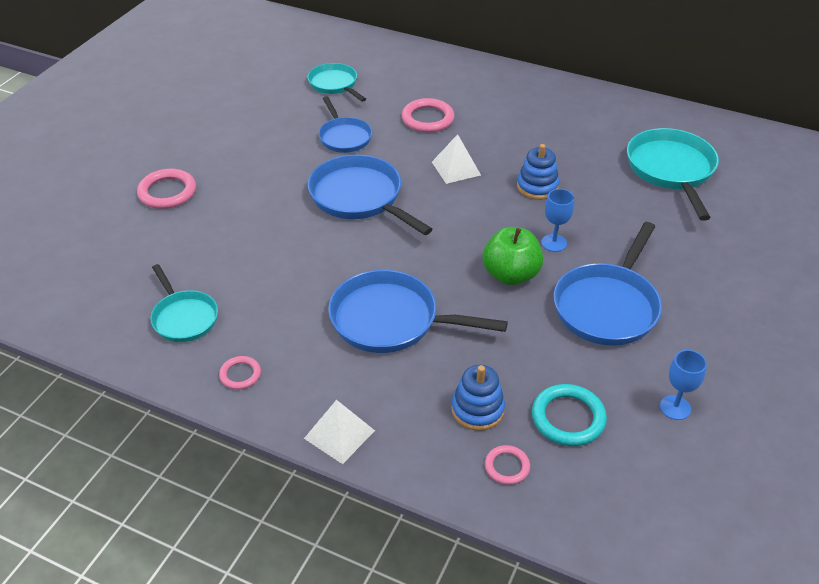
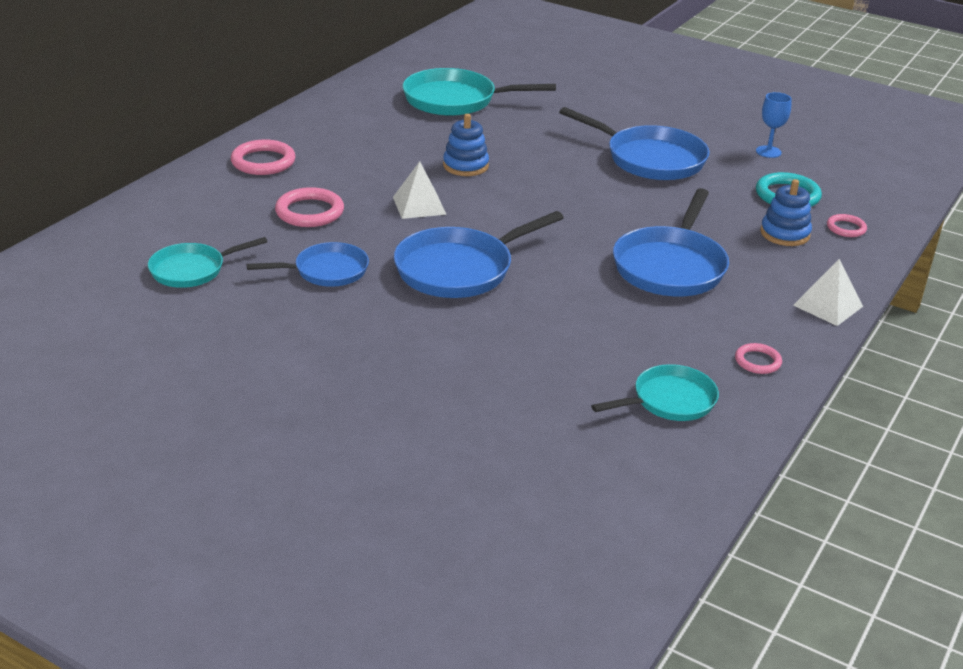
camera: 85 degrees left, 10 degrees down
pink ring [137,169,196,209] -> pink ring moved to [231,139,296,175]
green apple [483,227,543,285] -> none
blue goblet [541,189,574,252] -> none

